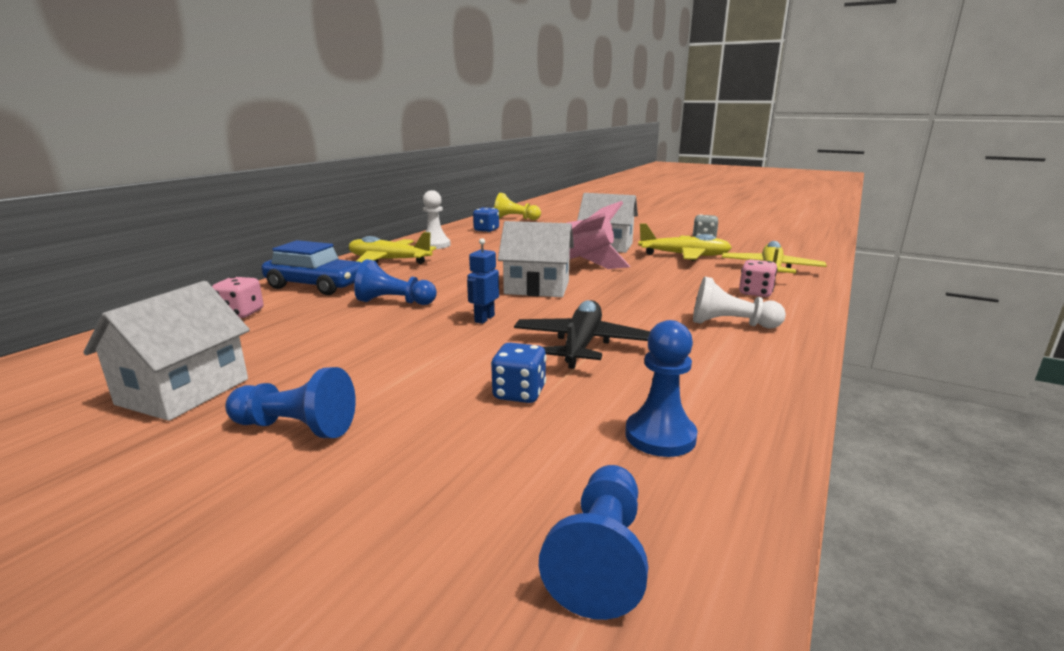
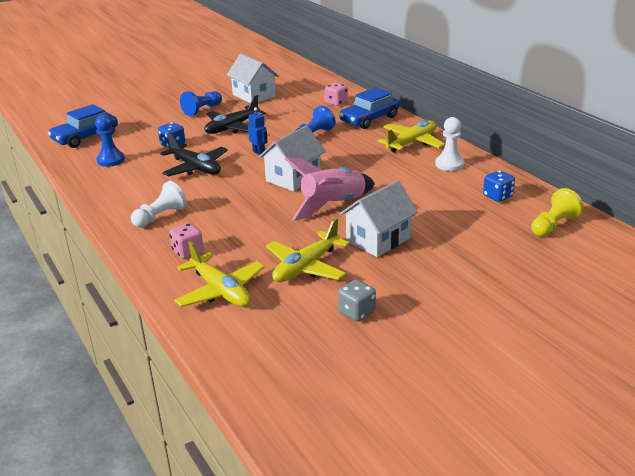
camera: 120 degrees right, 10 degrees up
blue pawn [539,465,648,620] -> blue car [48,104,118,148]
none -> black plane [204,95,266,134]

